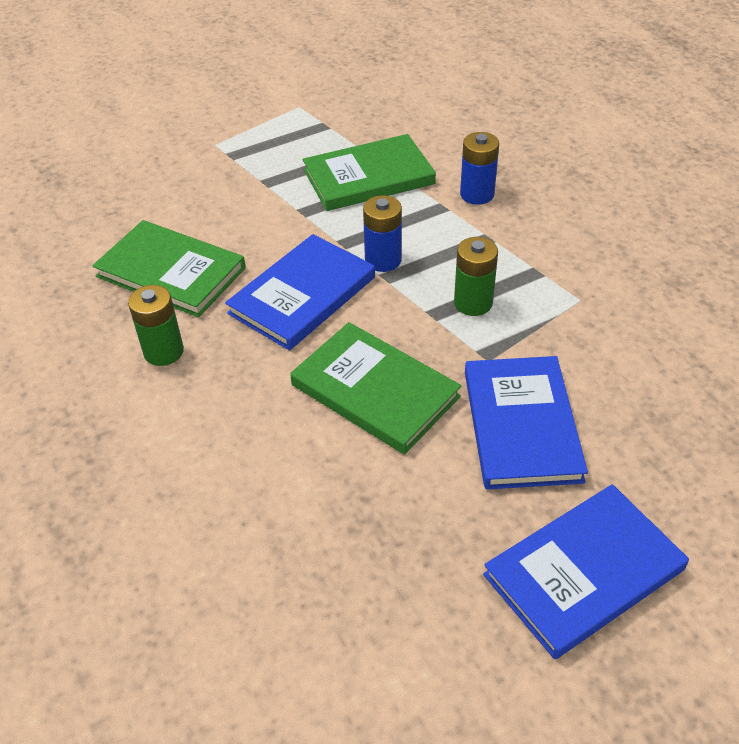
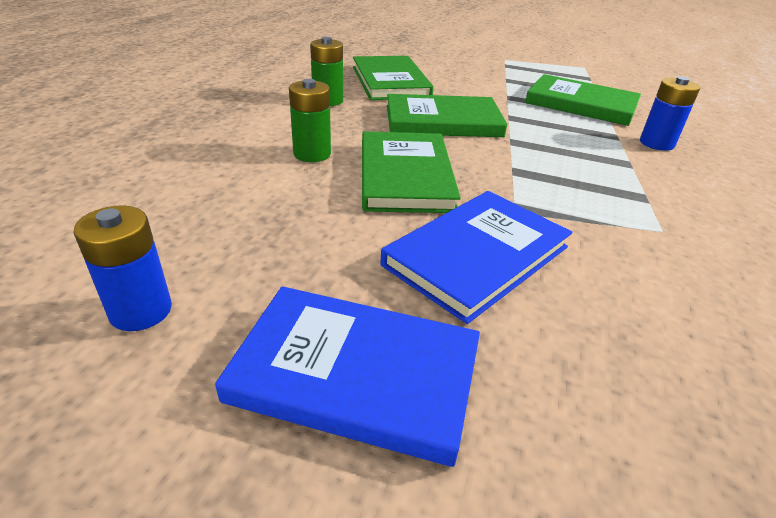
camera: 45 degrees right, 10 degrees down
blue book [225,234,375,351] -> green book [387,94,507,137]
blue battery [363,195,402,272] -> blue battery moved to [74,206,172,331]
green battery [454,237,498,316] -> green battery moved to [289,79,331,162]

